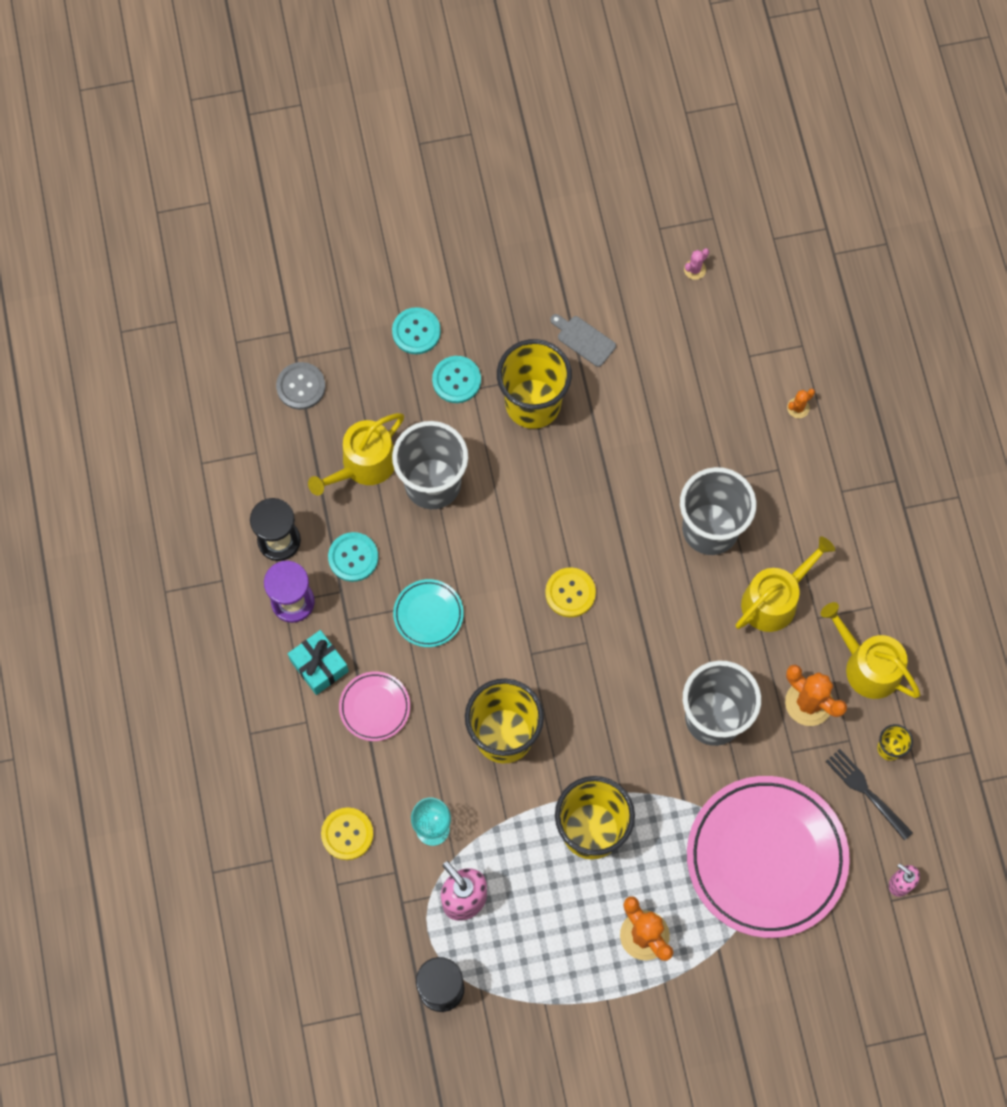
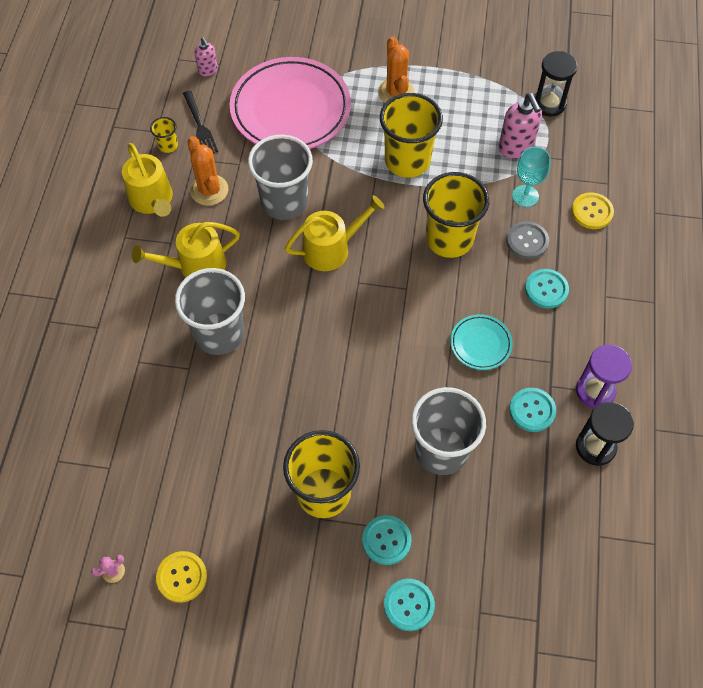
camera: 160 degrees left, 10 degrees down
grey button [276,362,325,410] -> grey button moved to [506,221,549,259]
turquoise gift [288,630,349,695] -> none
yellow watering can [308,413,404,495] -> yellow watering can moved to [285,195,385,271]
pink plate [339,671,410,741] -> turquoise button [525,269,569,308]
yellow button [545,567,596,617] -> yellow button moved to [156,551,207,603]
grey cutting board [550,314,616,367] -> none
orange cactus [787,388,815,418] -> none

